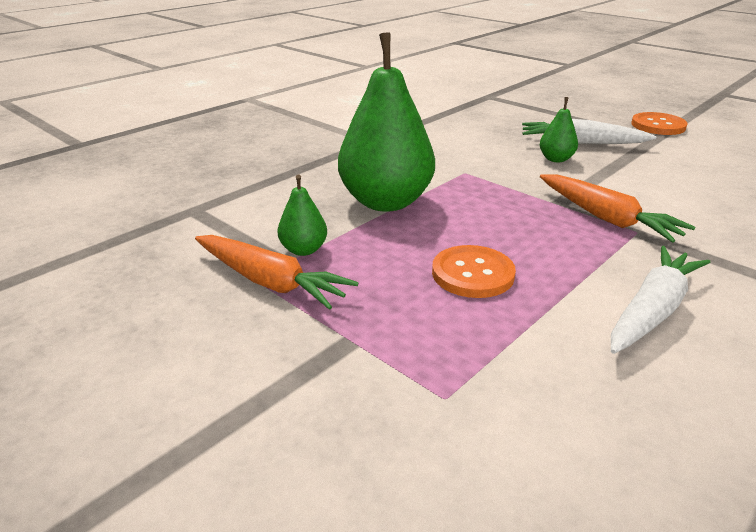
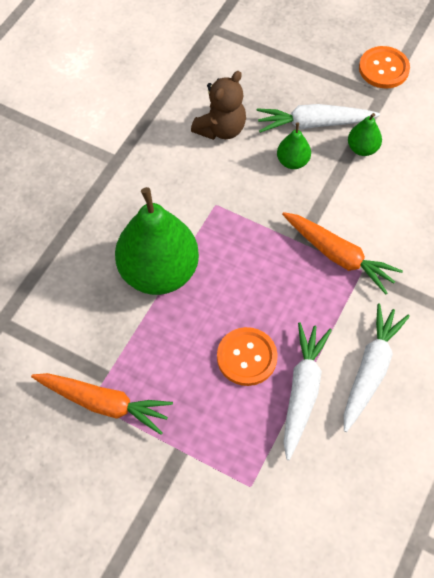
camera: 15 degrees left, 30 degrees up
green pear [277,175,327,256] -> green pear moved to [348,113,382,156]
none -> brown teddy bear [191,71,246,140]
none -> white carrot [283,322,332,460]

